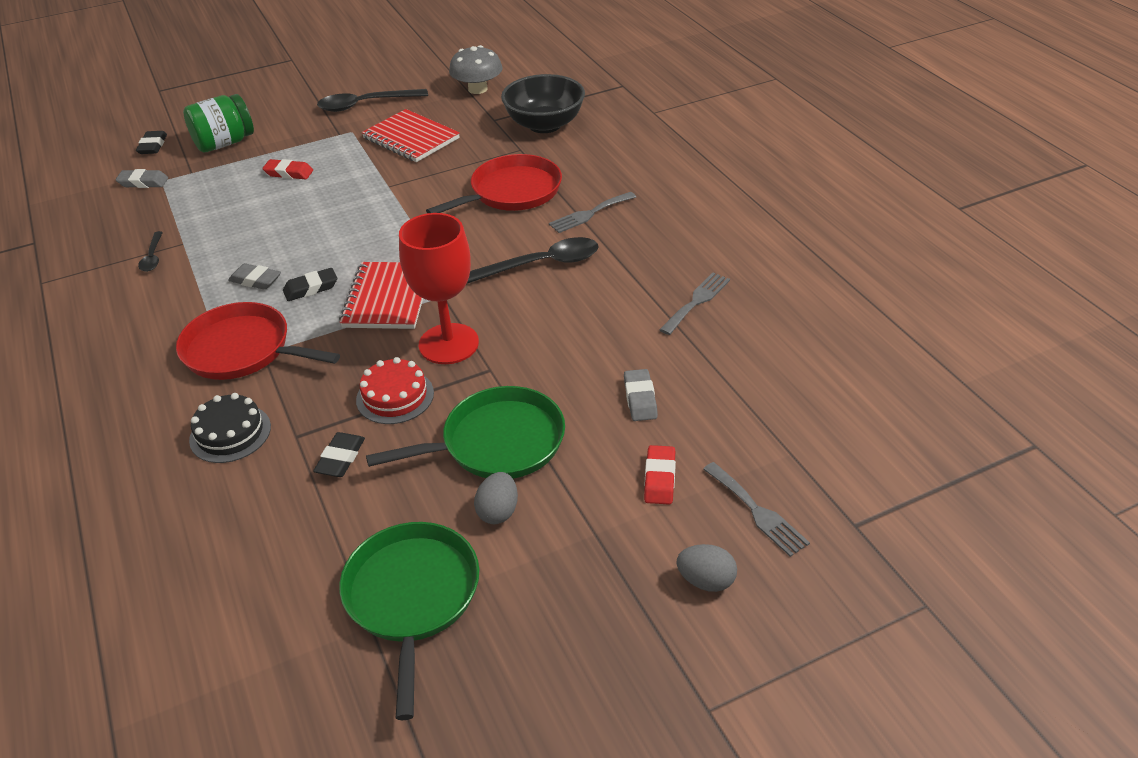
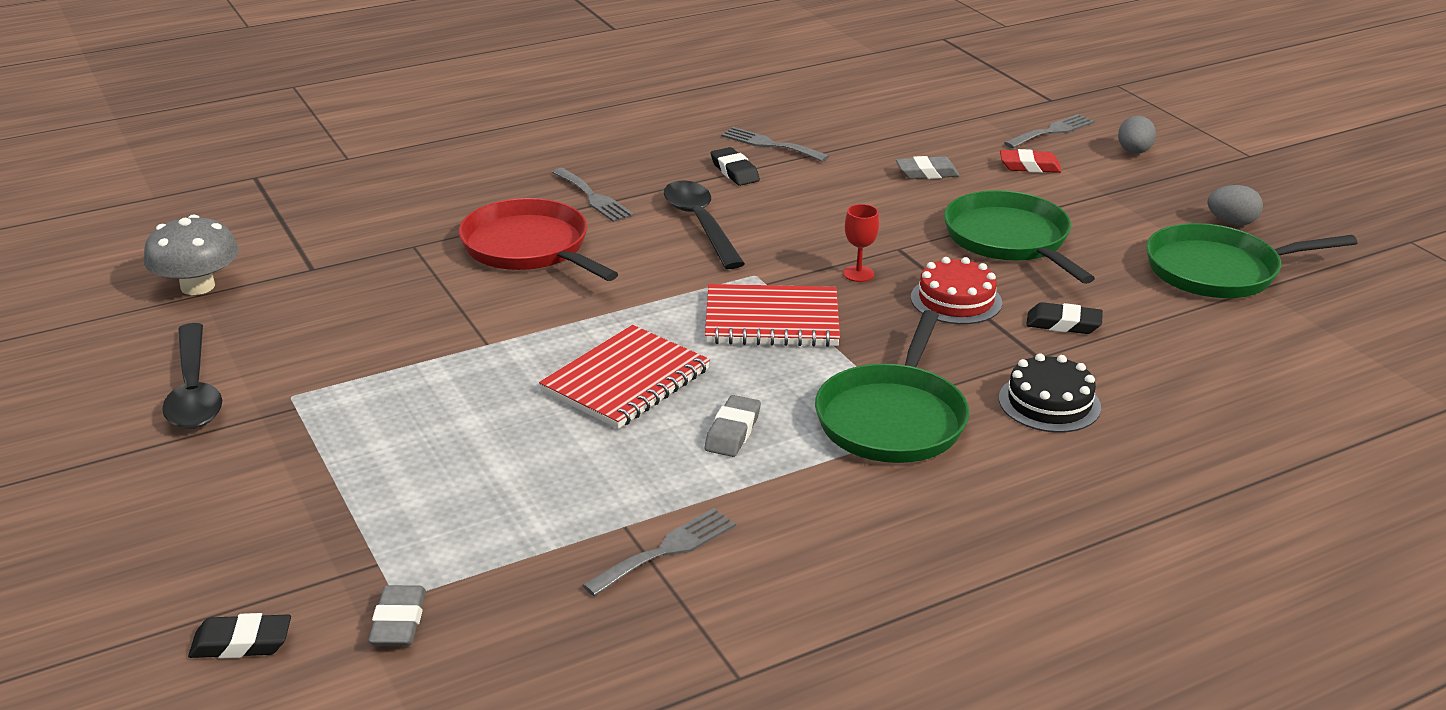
camera: 95 degrees left, 10 degrees down
black spoon [138,231,163,272] -> grey fork [583,508,736,597]
red pan [176,302,340,380] -> green pan [815,310,969,463]
green jar [183,94,254,152] -> none
red eraser [262,159,313,179] -> none
black eraser [283,268,337,301] -> black eraser moved to [711,147,760,186]
red notebook [362,109,460,162] -> red notebook moved to [539,325,710,429]
red goblet [399,213,479,364] -> red goblet [843,204,879,282], size x0.43
grey egg [474,472,518,524] -> grey egg moved to [1207,185,1263,225]
black bowl [501,74,585,133] -> none

